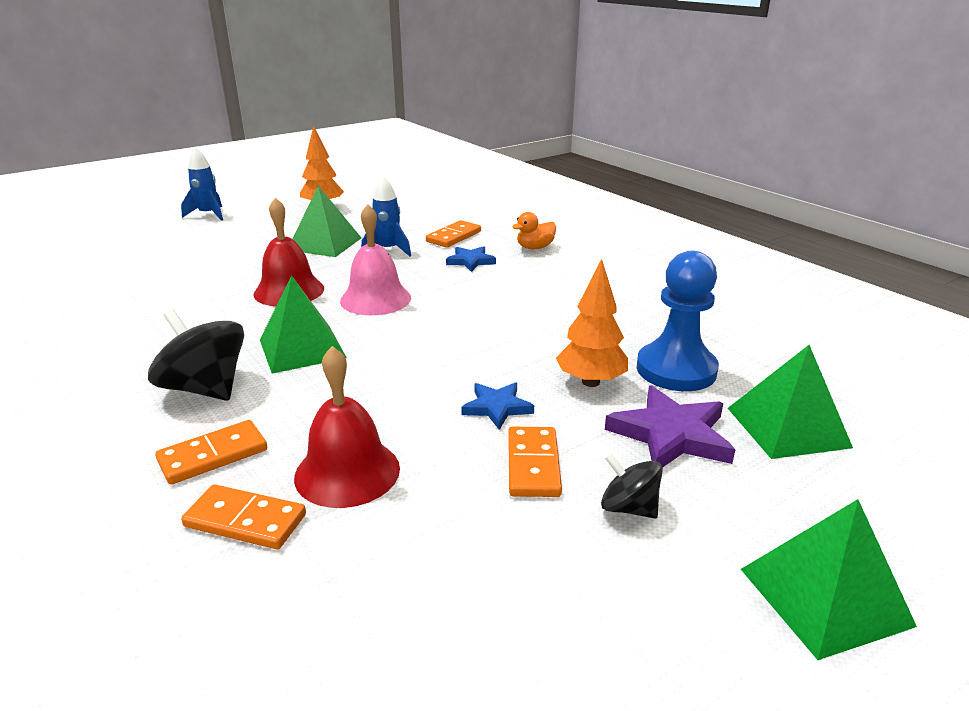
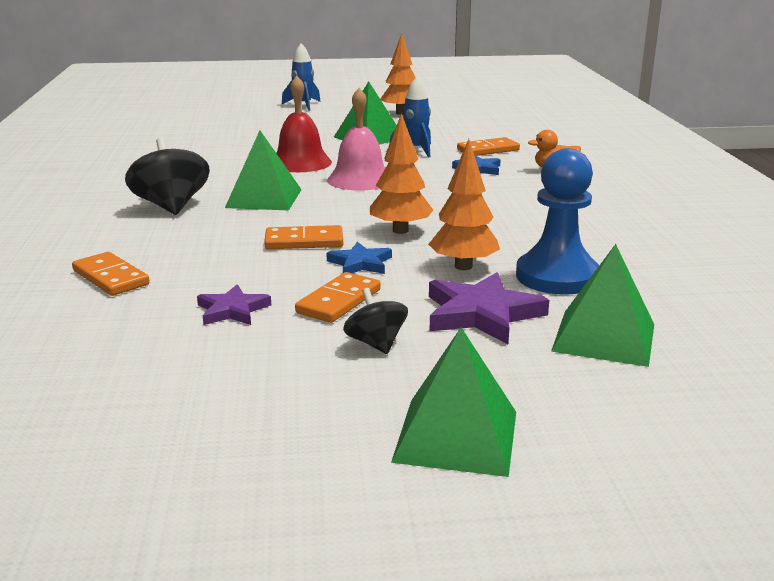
camera: 30 degrees right, 5 degrees down
orange domino [155,420,267,485] -> orange domino moved to [264,225,343,249]
red bell [294,346,400,508] -> none
none -> purple star [197,284,271,325]
none -> orange tree [370,113,433,234]

